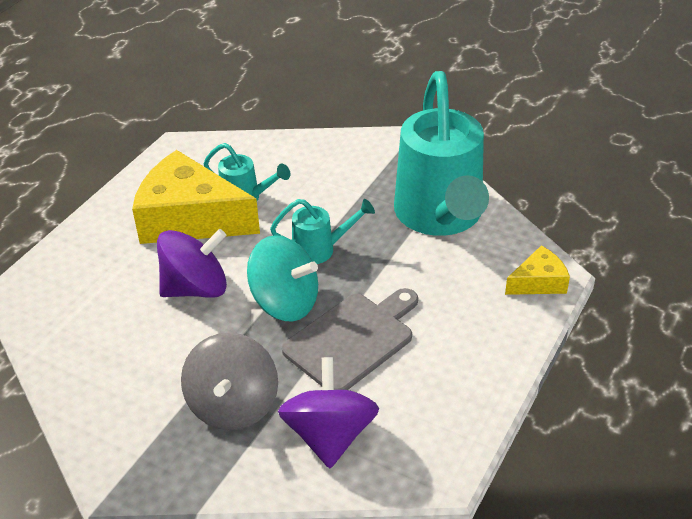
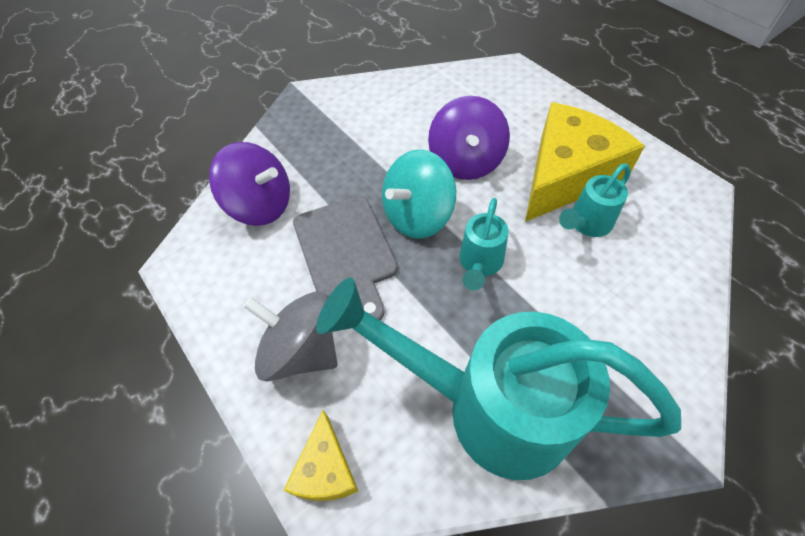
camera: 115 degrees right, 15 degrees up
grey spinning top [181,333,278,430] -> grey spinning top moved to [243,291,338,382]

